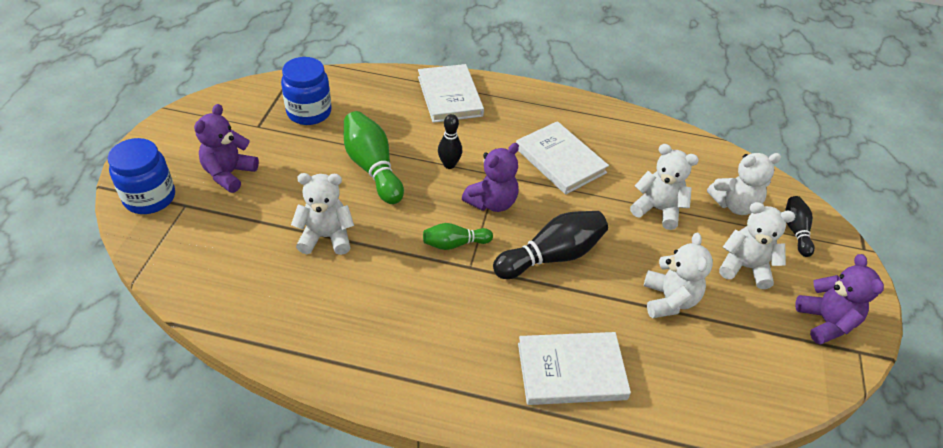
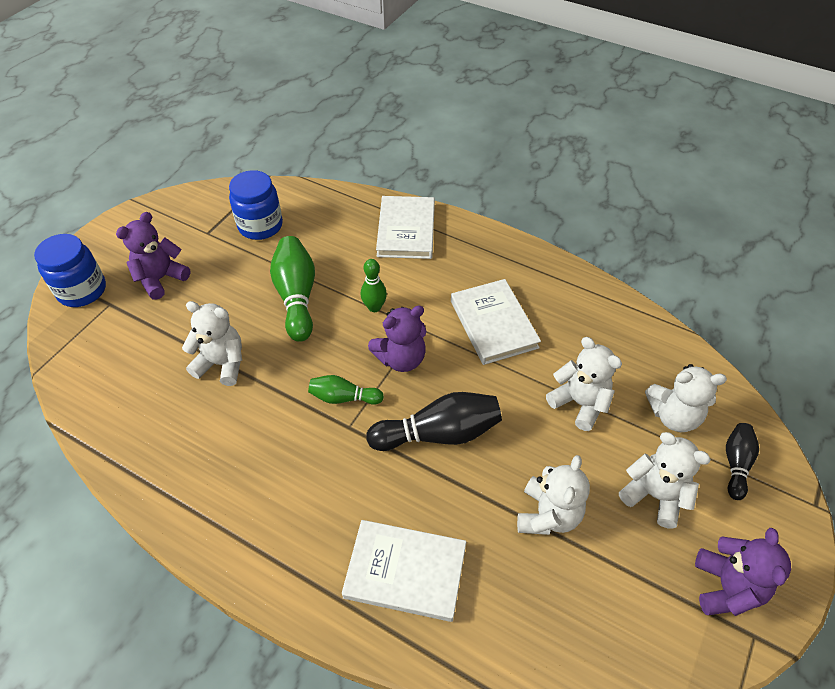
camera: 20 degrees right, 5 degrees up
black bowling pin [438,114,462,169] -> green bowling pin [361,259,387,312]

